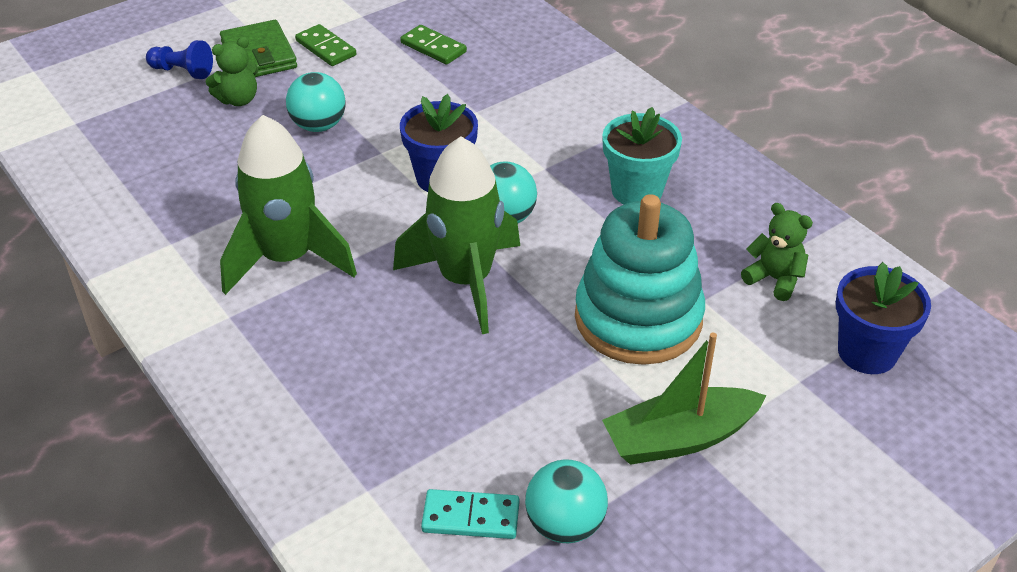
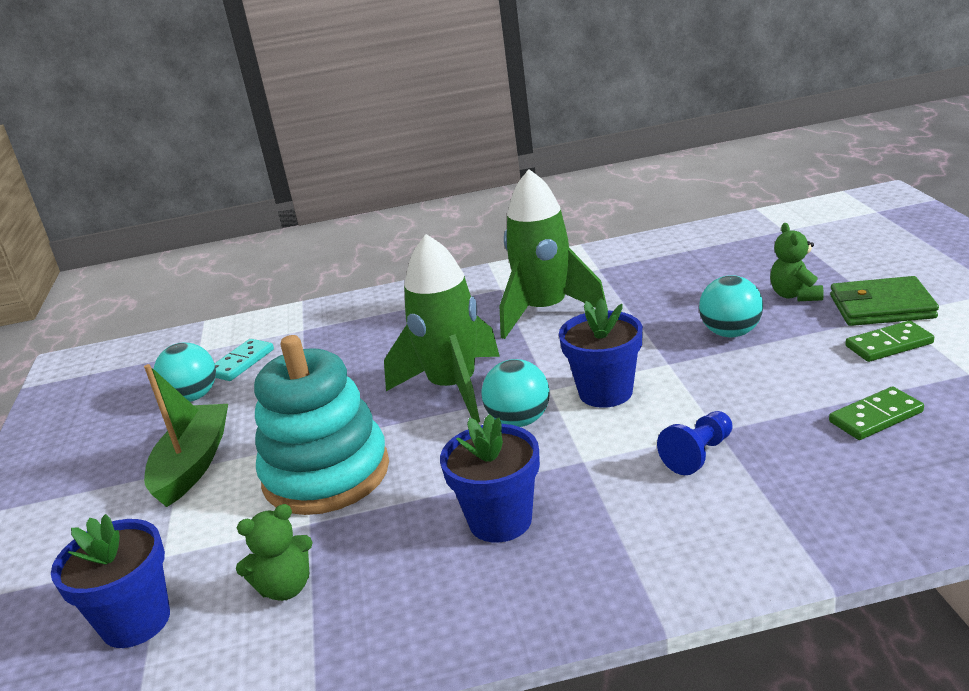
camera: 120 degrees right, 15 degrees down
blue pawn [146,40,213,79] -> blue pawn moved to [657,411,733,475]
turquoise flower pot [602,107,682,204] -> blue flower pot [440,414,540,543]

